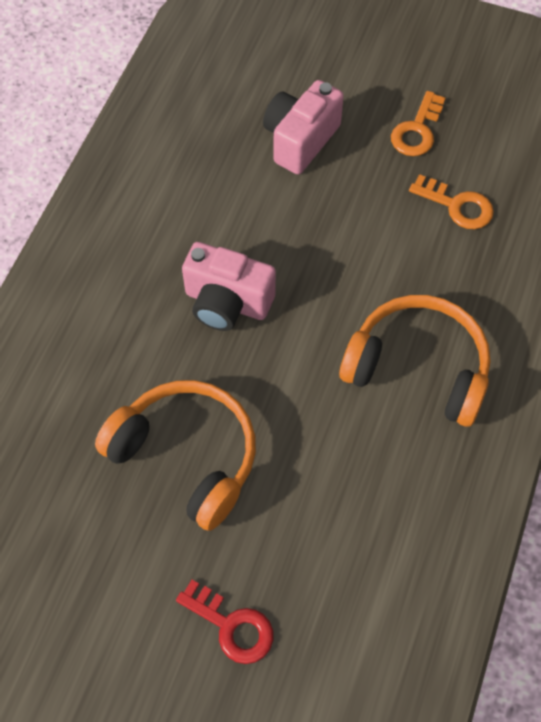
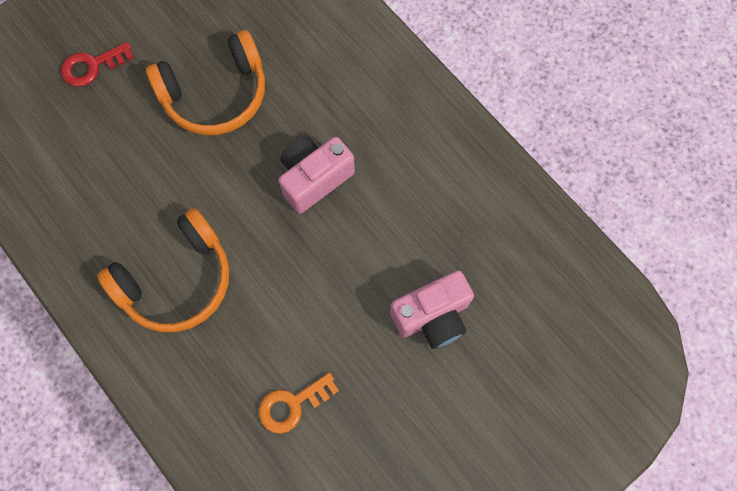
camera: 120 degrees right, 10 degrees up
pink camera [263,80,344,175] -> pink camera turned 90 degrees clockwise [390,271,474,349]
orange key [391,91,445,156] -> none

